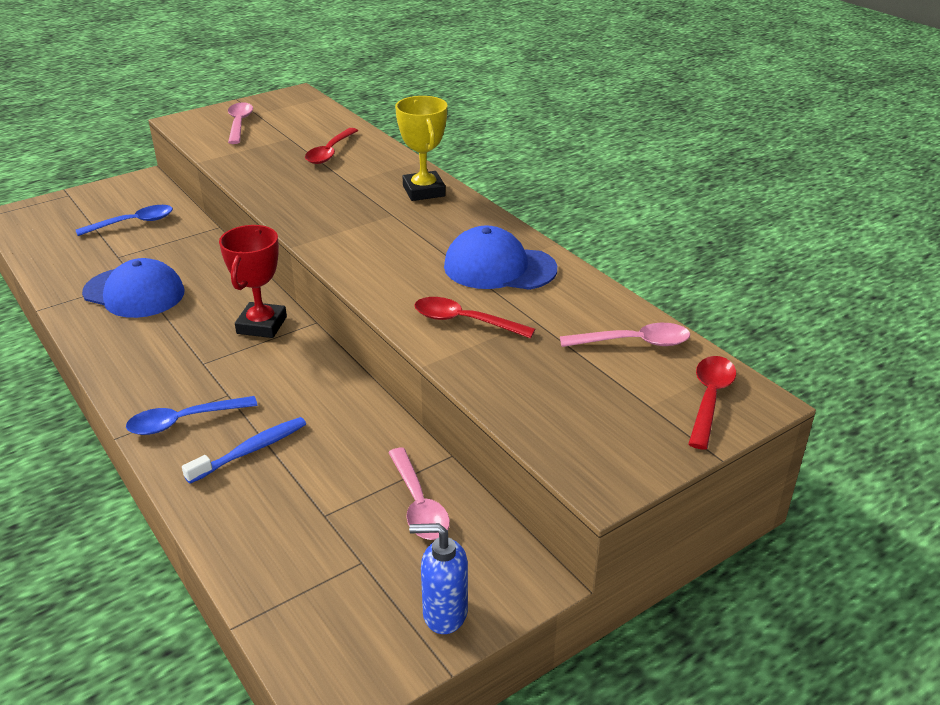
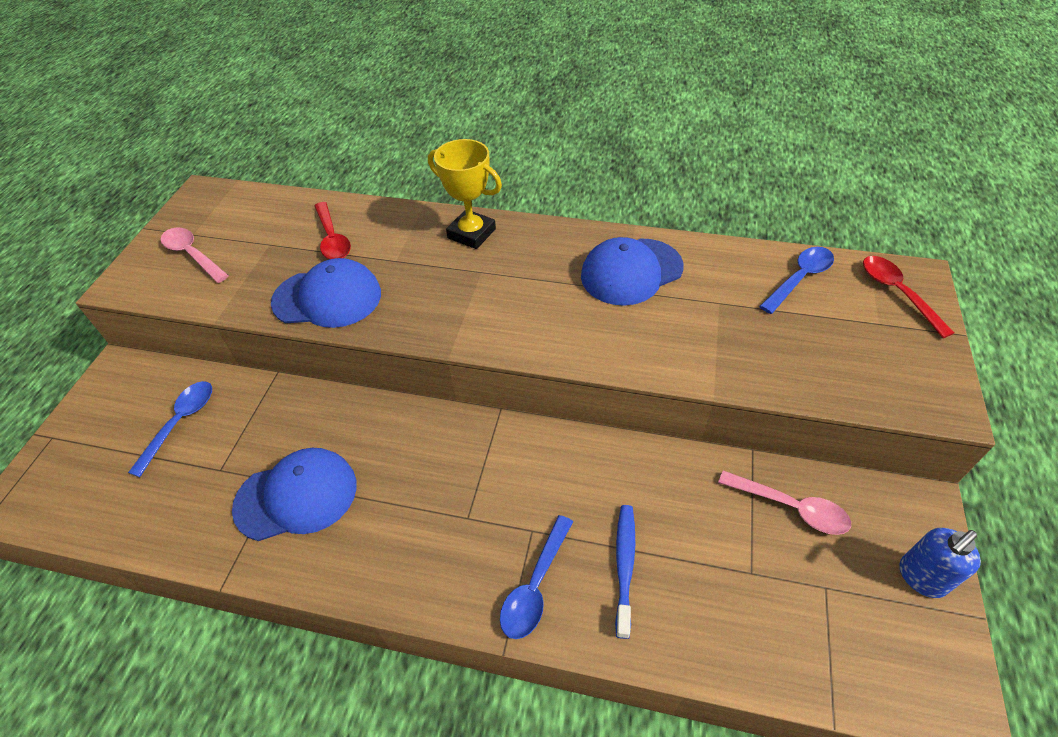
camera: 40 degrees left, 15 degrees up
red trophy [219,225,287,338] -> none
red spoon [414,297,536,339] -> none
pink spoon [560,323,690,347] -> blue spoon [759,247,834,314]
none -> blue cap [271,258,381,328]

